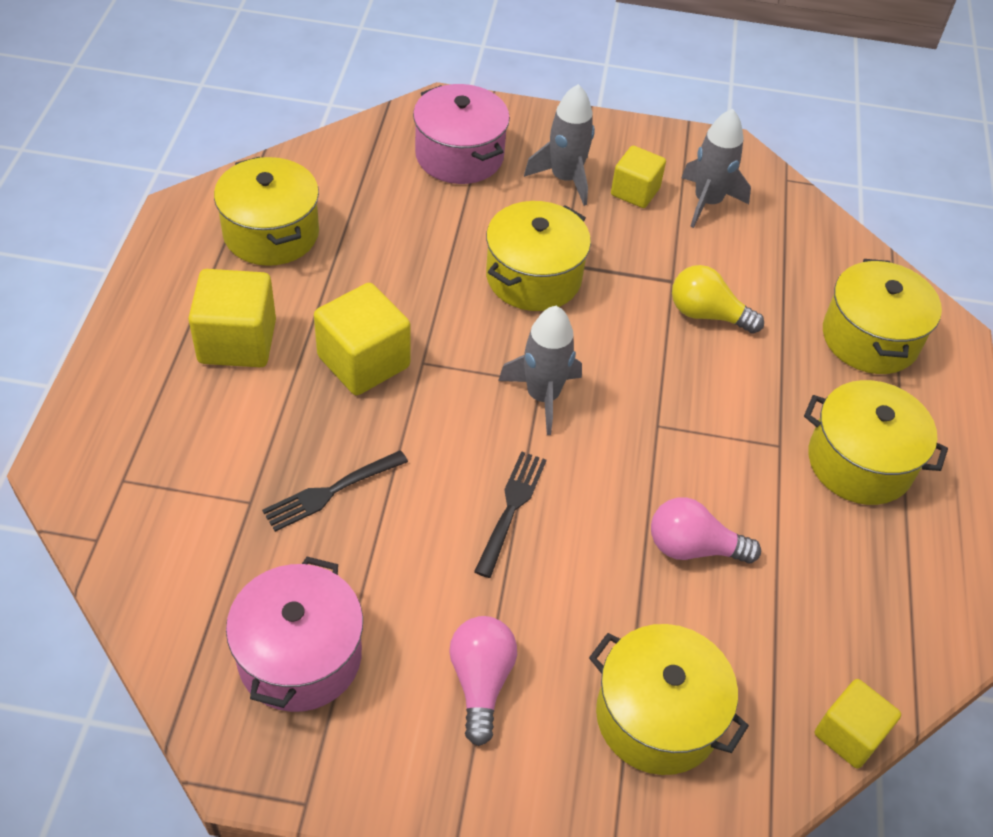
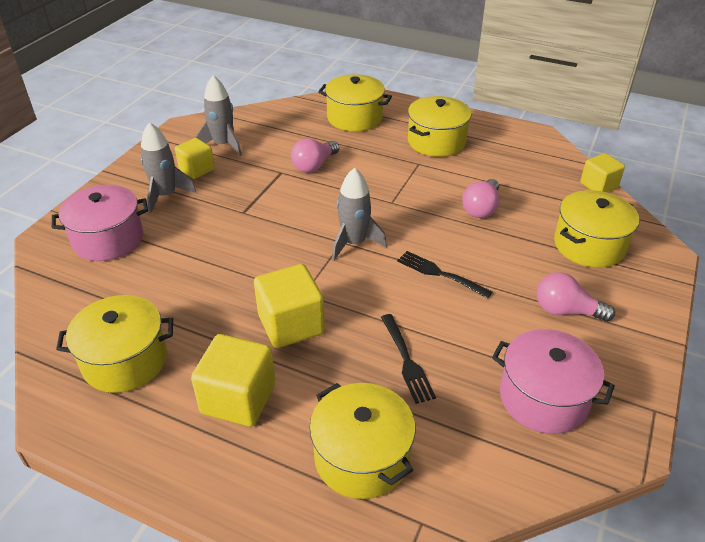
camera: 70 degrees left, 10 degrees down
yellow pot [486,201,591,311] -> yellow pot moved to [310,383,415,499]
yellow light bulb [672,265,764,334] -> pink light bulb [291,139,339,173]

